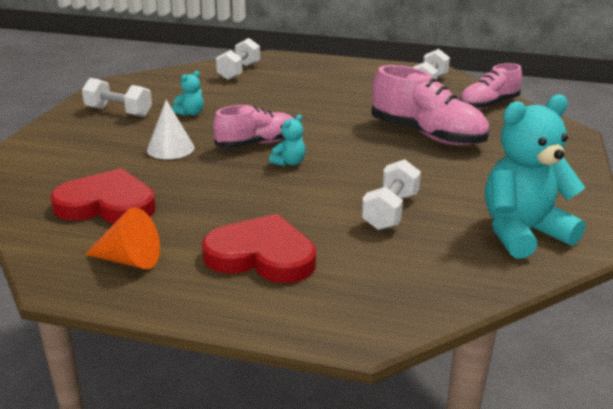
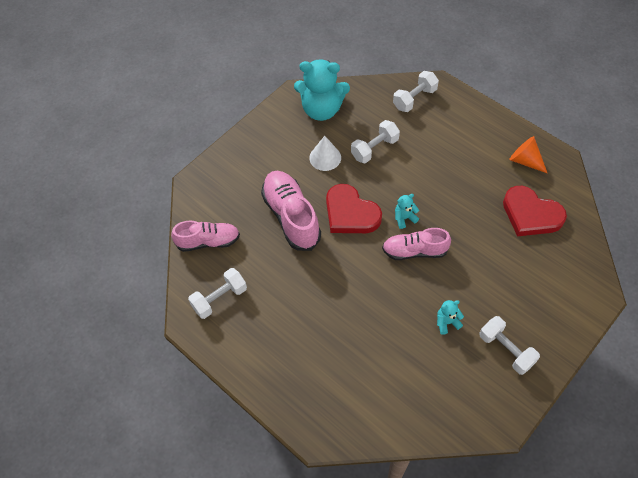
camera: 150 degrees left, 30 degrees up
white cone [147,100,195,159] -> white cone moved to [309,136,341,171]
red heart [202,214,316,283] -> red heart moved to [326,184,382,233]
white dumbbell [216,38,260,80] -> white dumbbell moved to [393,71,439,112]

